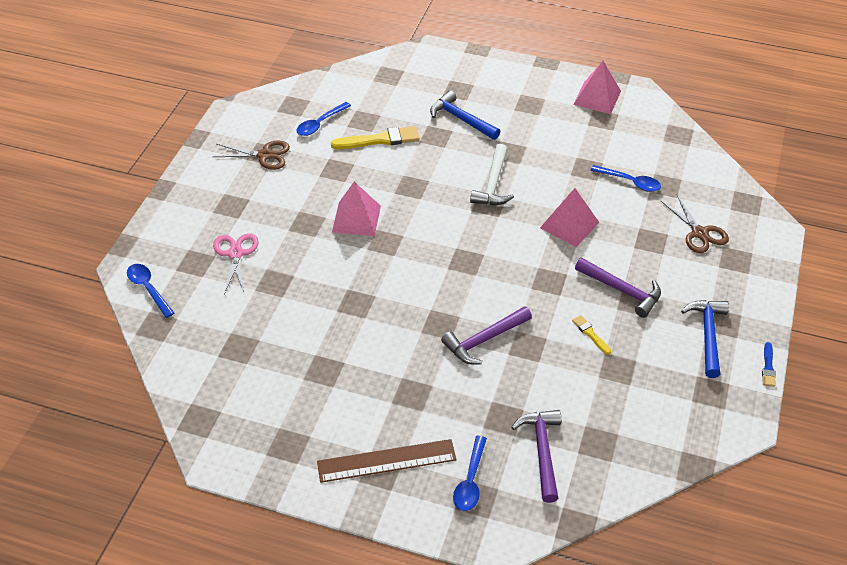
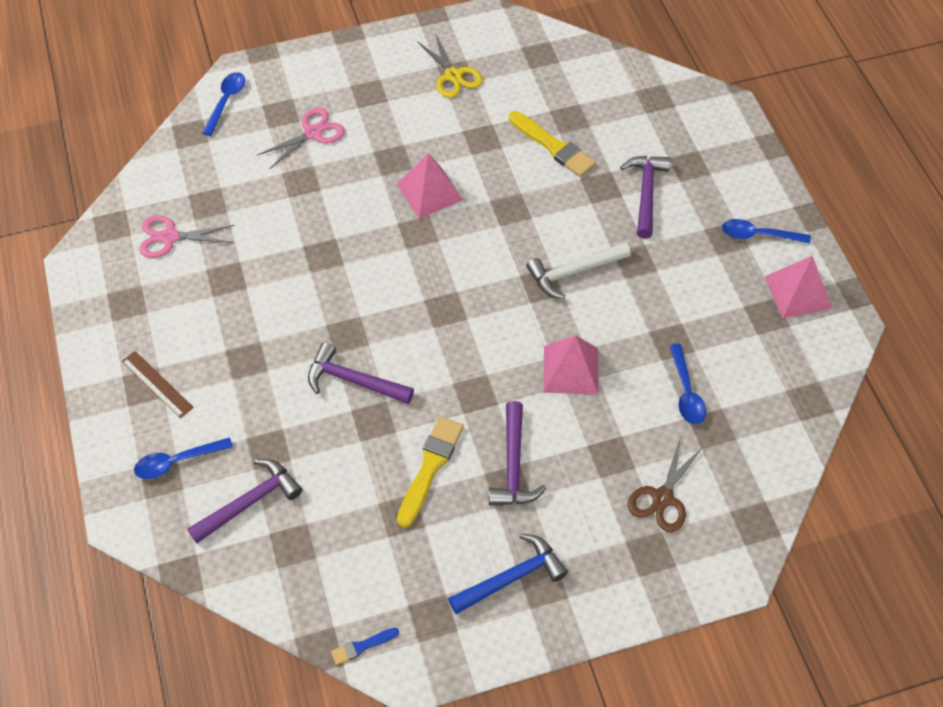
camera: 55 degrees right, 10 degrees up
brown scissors [213,140,290,170] -> yellow scissors [417,34,483,98]
blue spoon [296,102,351,136] -> blue spoon moved to [722,219,811,244]
brown ruler [317,439,456,483] -> brown ruler [122,351,194,418], size x0.64
blue hammer [430,90,500,140] -> purple hammer [620,156,670,239]
yellow brush [572,315,611,355] -> yellow brush [397,416,464,528], size x1.93
blue brush [762,342,776,387] -> blue brush moved to [331,628,399,665]
none -> pink scissors [139,215,235,258]

